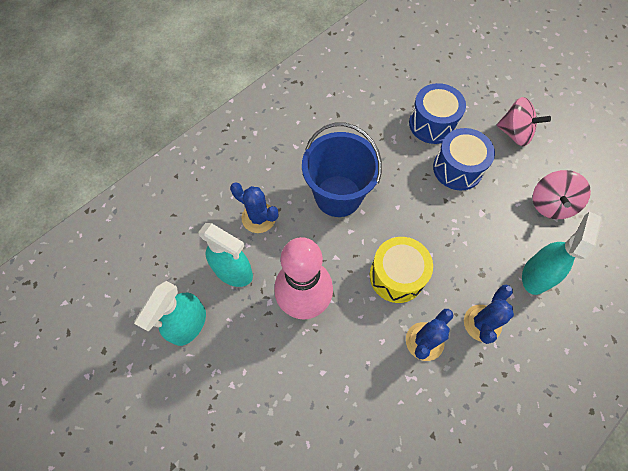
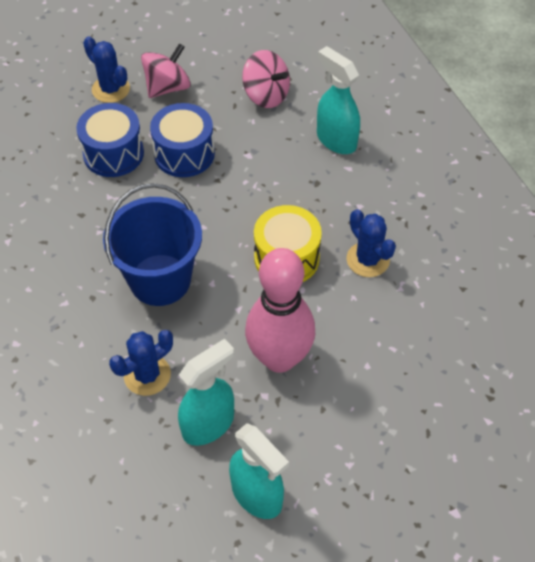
camera: 70 degrees left, 10 degrees down
blue cactus [464,285,514,344] -> blue cactus moved to [83,36,130,103]

